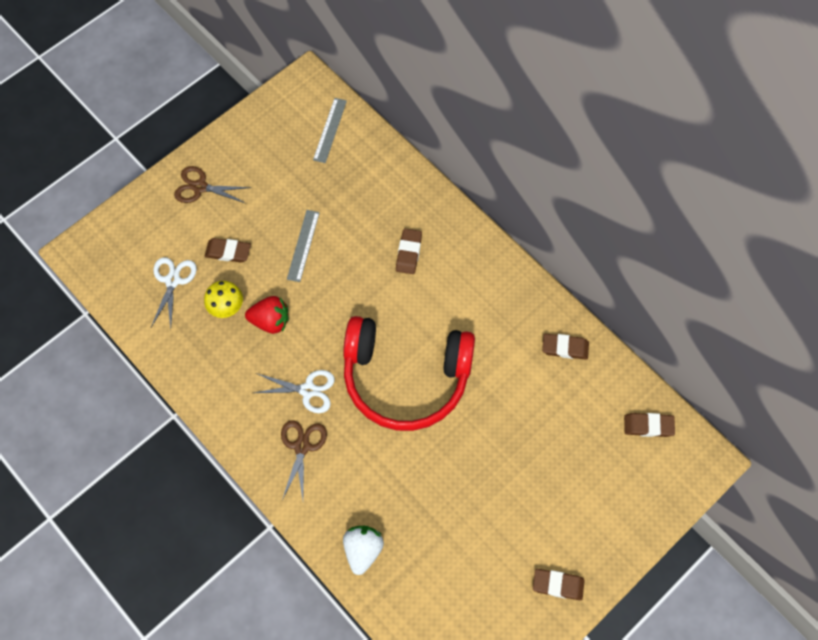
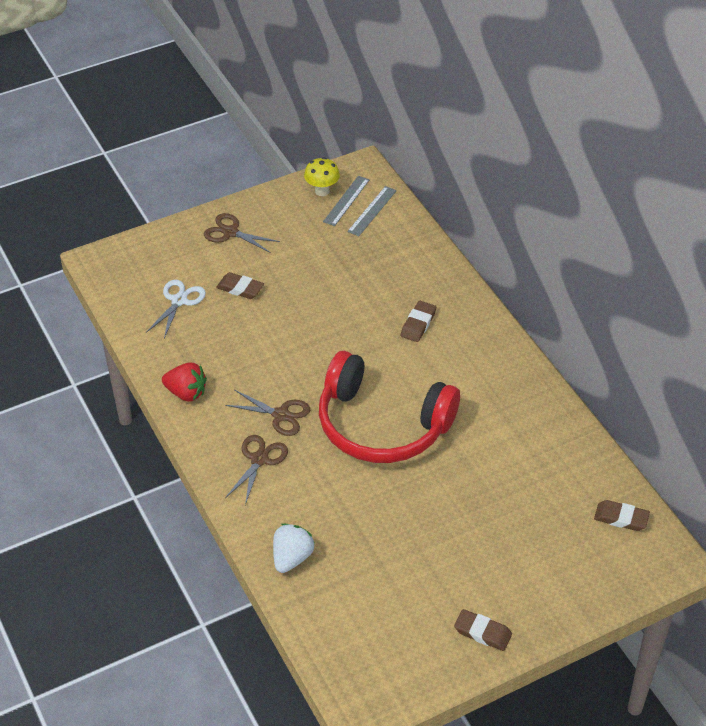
camera: 15 degrees right, 20 degrees down
yellow mushroom [204,281,243,318] -> yellow mushroom moved to [304,157,340,196]
red strawberry [245,296,288,334] -> red strawberry moved to [162,363,207,401]
white scissors [254,370,335,413] -> brown scissors [225,390,310,436]
grey ruler [287,210,320,282] -> grey ruler moved to [323,176,369,226]
brown eraser [542,333,589,360] -> none

